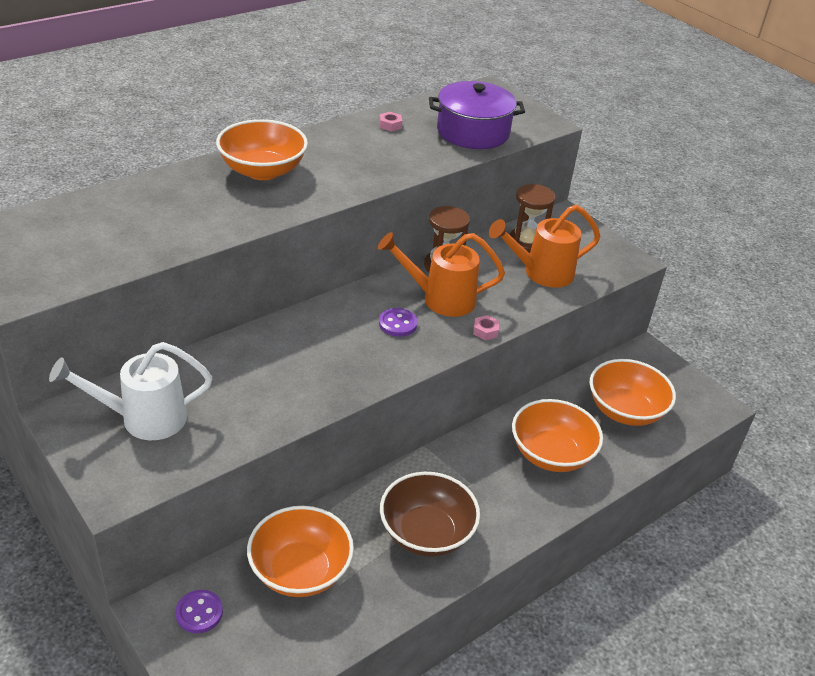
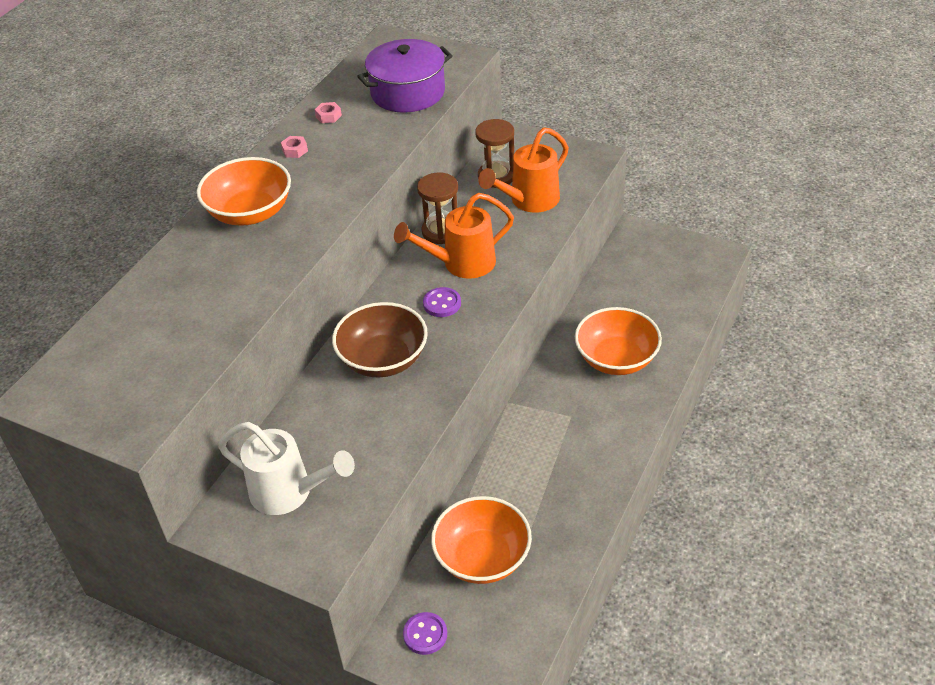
camera: 20 degrees left, 5 degrees up
white watering can [49,342,212,440] -> white watering can turned 120 degrees counterclockwise [218,422,355,515]
brown bowl [380,472,480,557] -> brown bowl moved to [332,302,428,378]
pink nut [473,315,499,340] -> pink nut moved to [281,136,308,158]
orange bowl [590,359,676,426] -> none

